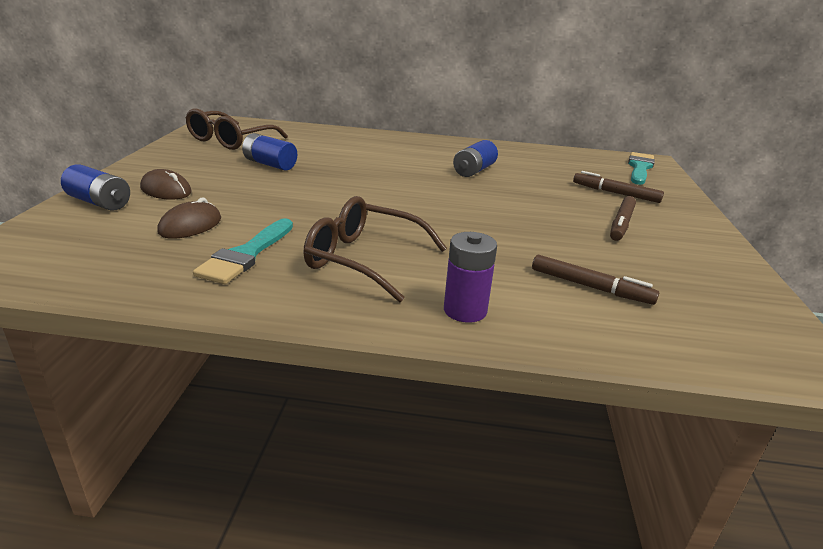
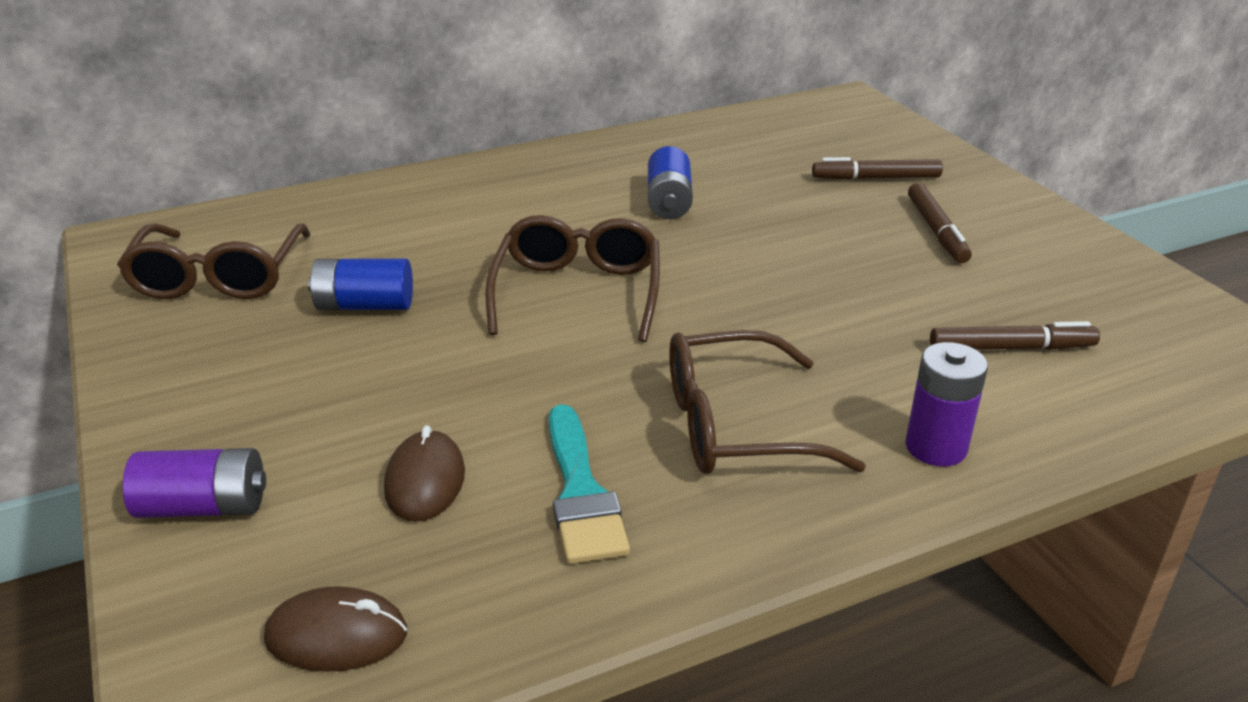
camera: 30 degrees left, 5 degrees up
blue battery [61,164,130,211] -> purple battery [123,448,266,518]
brown mouse [140,169,192,199] -> brown mouse moved to [264,586,407,672]
turquoise brush [628,152,655,185] -> none
none -> brown glasses [485,215,660,342]

